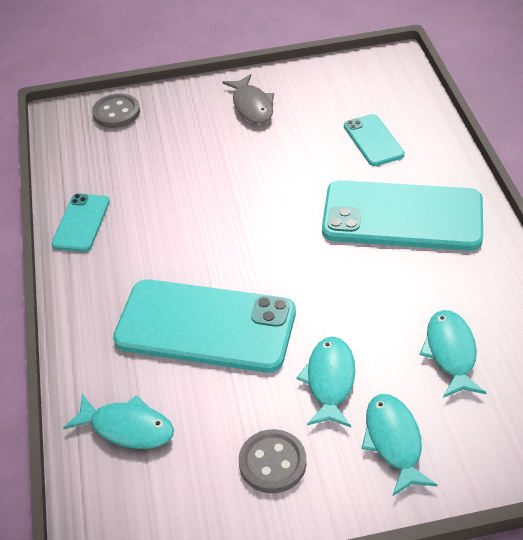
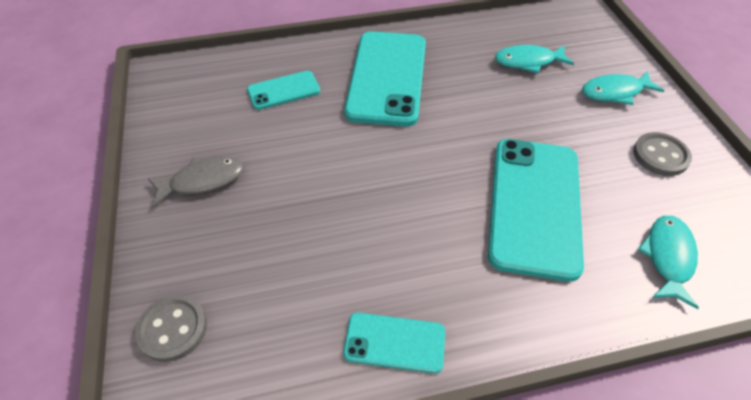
camera: 95 degrees left, 5 degrees up
turquoise fish [296,337,355,427] -> none

